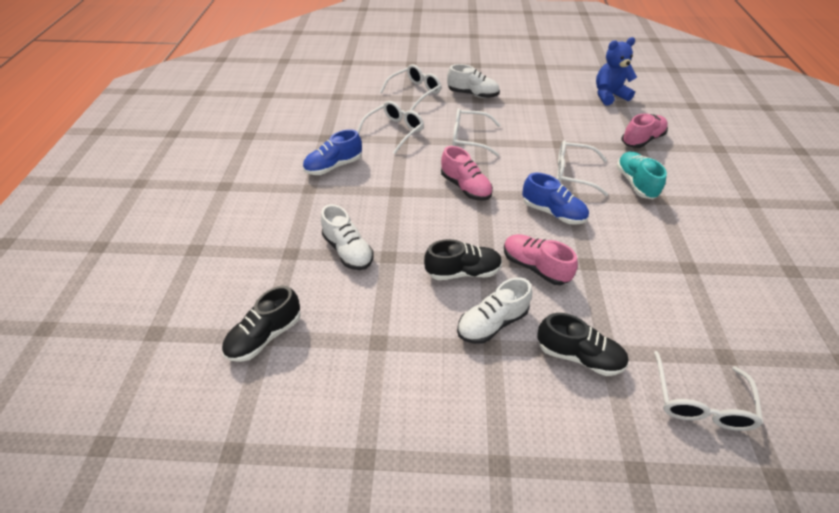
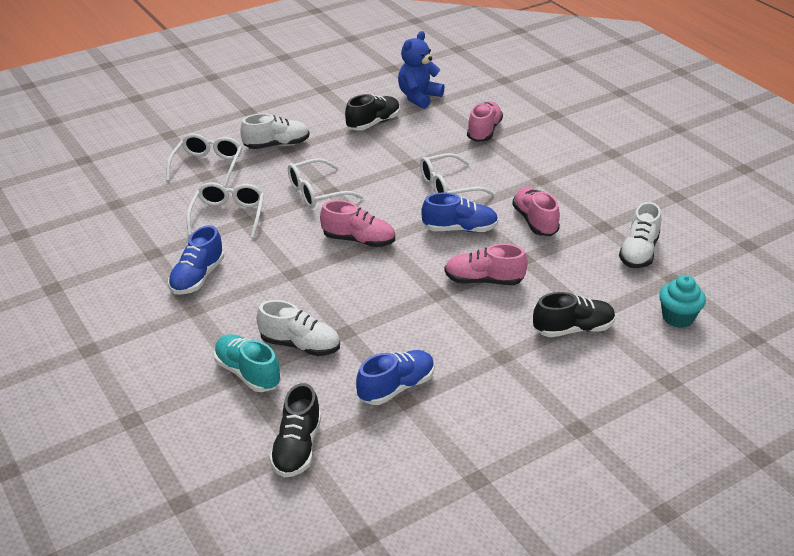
camera: 35 degrees left, 10 degrees down
black shoe [424,239,502,280] -> black shoe moved to [345,94,400,131]
white shoe [457,277,532,344] -> white shoe moved to [619,202,661,268]
turquoise shoe [616,152,667,199] -> turquoise shoe moved to [214,334,281,392]
white glasses [654,351,763,431] -> turquoise cupcake [659,275,706,328]
none -> blue shoe [356,350,435,405]
none -> pink shoe [512,187,560,236]

